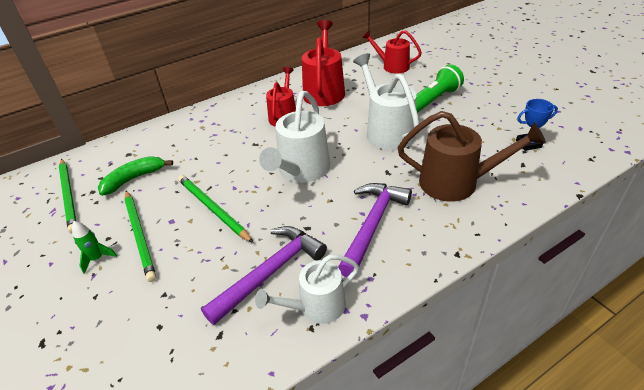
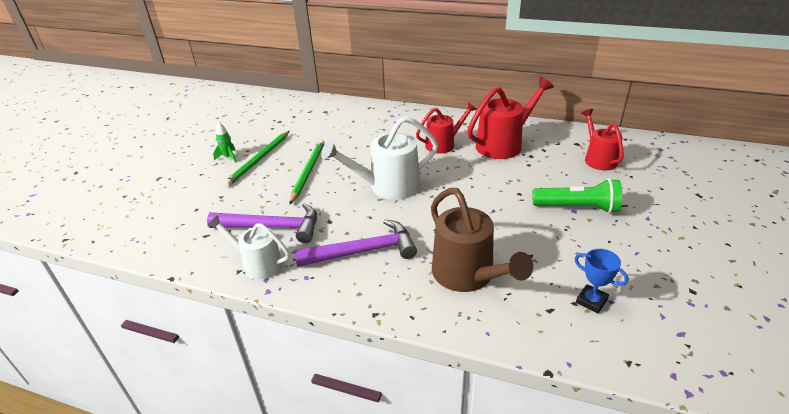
camera: 50 degrees right, 5 degrees down
green pencil [59,159,76,233] -> none
green banana [98,156,173,196] -> none
white watering can [353,53,419,150] -> none

